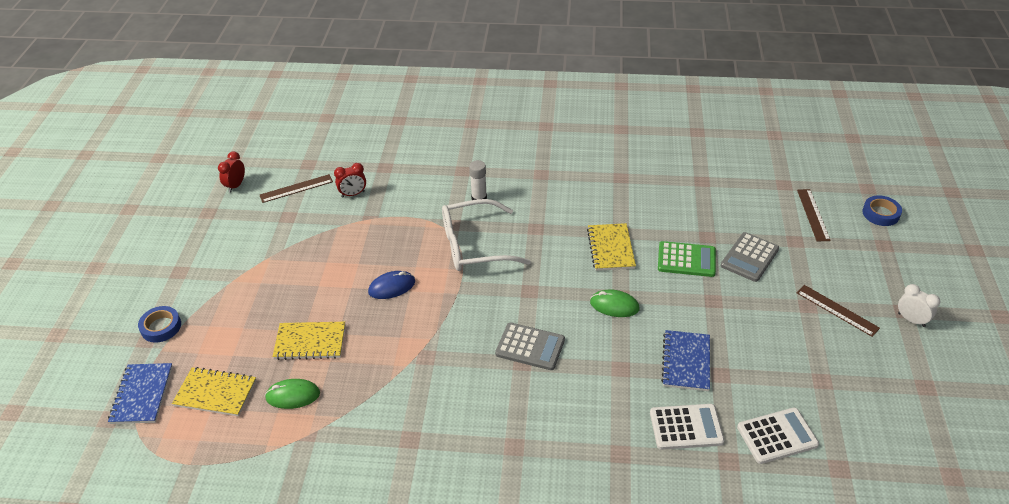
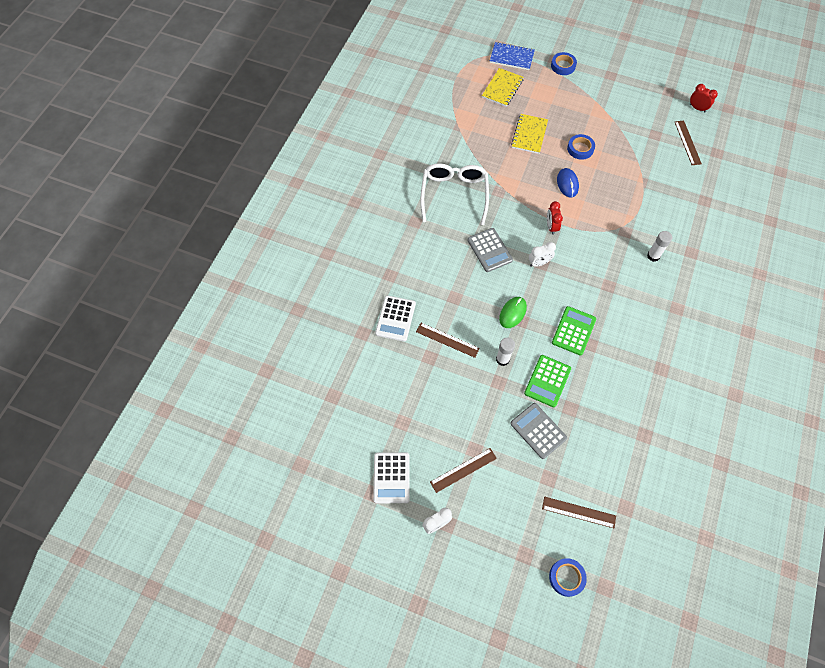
camera: 105 degrees right, 20 degrees up
green mouse [265,379,320,409] -> none
red clock [334,163,366,197] -> red clock moved to [547,201,563,235]
white glasses [442,199,531,271] -> white glasses moved to [420,163,489,225]
grey calculator [495,323,565,370] -> grey calculator turned 60 degrees counterclockwise [467,228,513,272]
yellow notebook [587,223,636,271] -> green calculator [552,306,596,356]
blue notebook [661,330,710,391] -> brown ruler [416,323,480,358]
white calculator [737,408,819,464] -> white calculator moved to [373,452,410,503]
none -> white glue stick [496,338,515,366]
none -> white clock [529,242,556,267]
none -> blue tape [567,134,595,160]

